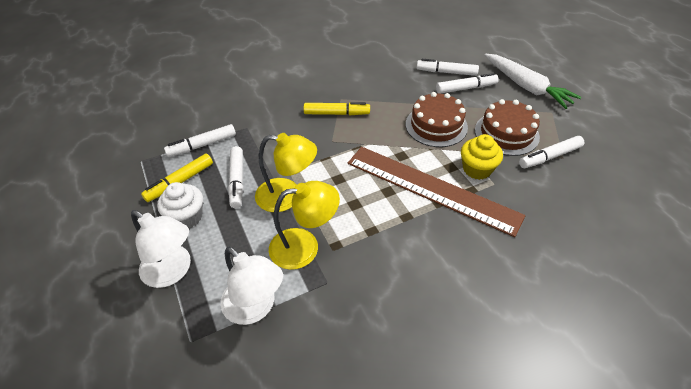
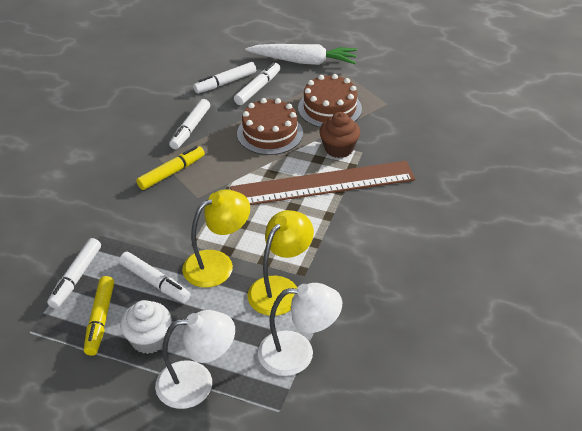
camera: 45 degrees left, 5 degrees down
yellow cupcake [461,134,503,180] -> brown cupcake [319,112,360,158]
white marker [519,136,584,168] -> white marker moved to [169,99,210,149]

